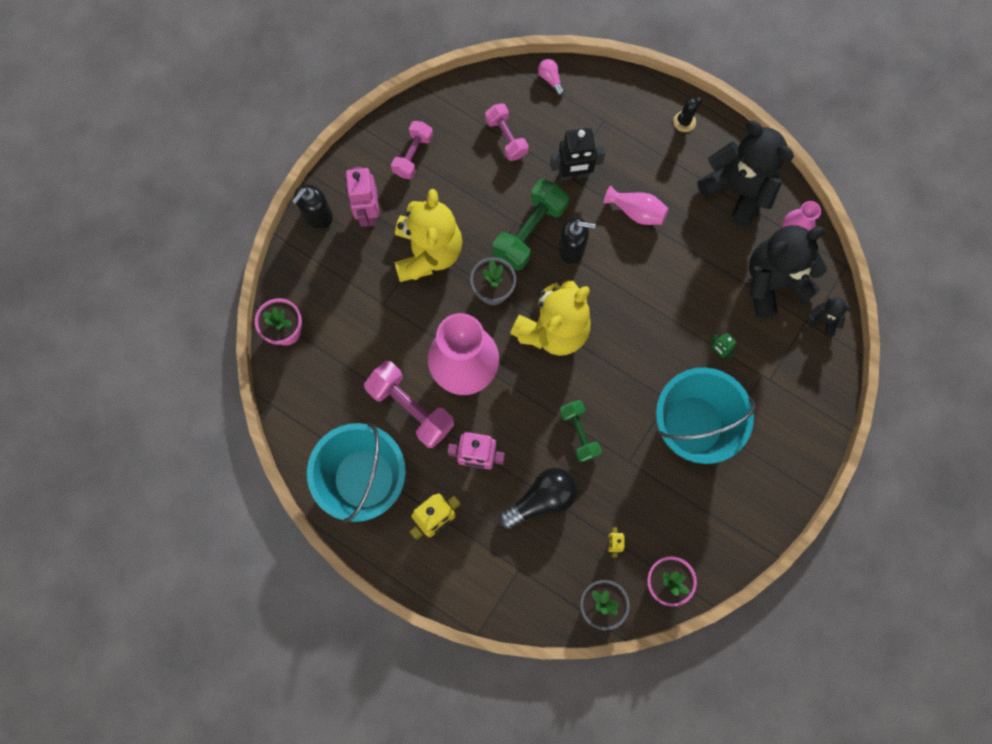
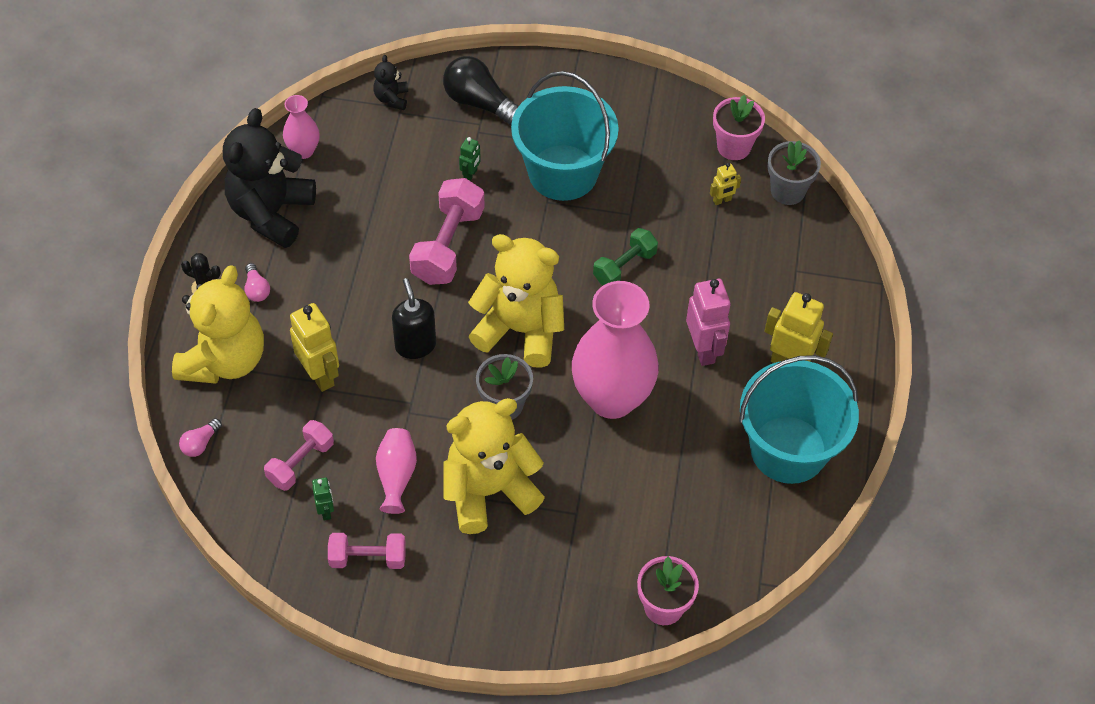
camera: 115 degrees left, 20 degrees down
black soap dispenser [292,184,333,229] -> none
pink robot [345,167,379,227] -> none
pink dumbbell [364,361,454,448] -> pink dumbbell moved to [409,178,485,285]
green dumbbell [493,179,569,270] -> none
black light bulb [499,468,578,529] -> black light bulb moved to [443,56,519,126]
black robot [550,128,605,181] -> yellow robot [290,303,339,392]
pink vase [603,186,669,225] -> pink vase moved to [376,428,417,514]
black teddy bear [749,225,827,318] -> none
none -> yellow teddy bear [172,265,264,384]
none -> pink light bulb [244,263,270,302]
none -> green robot [312,477,334,521]

